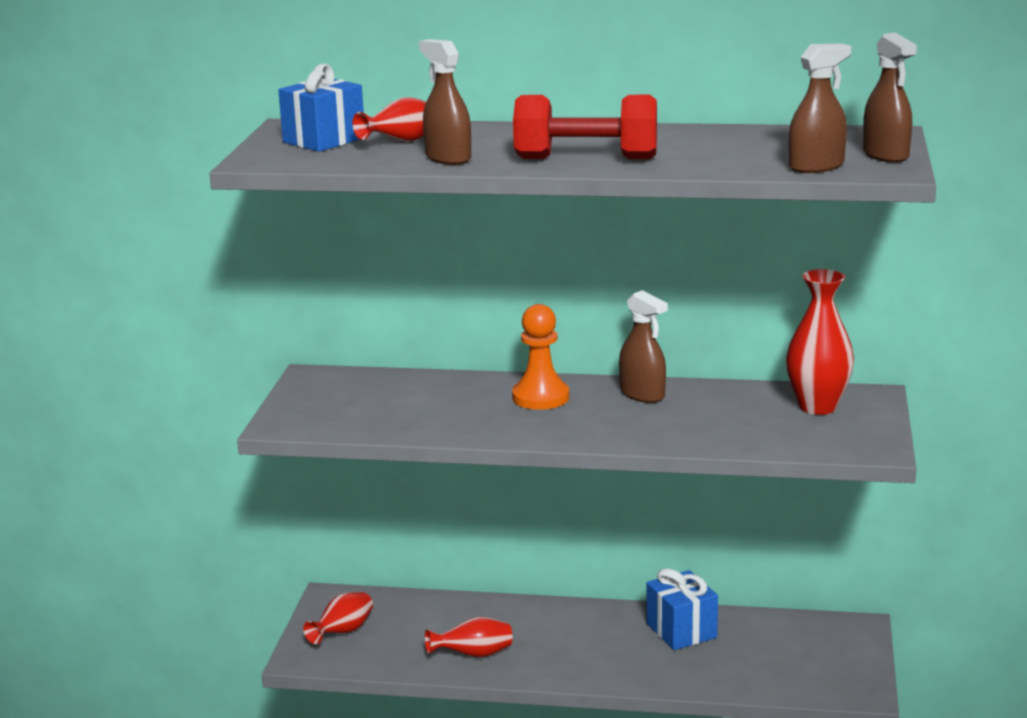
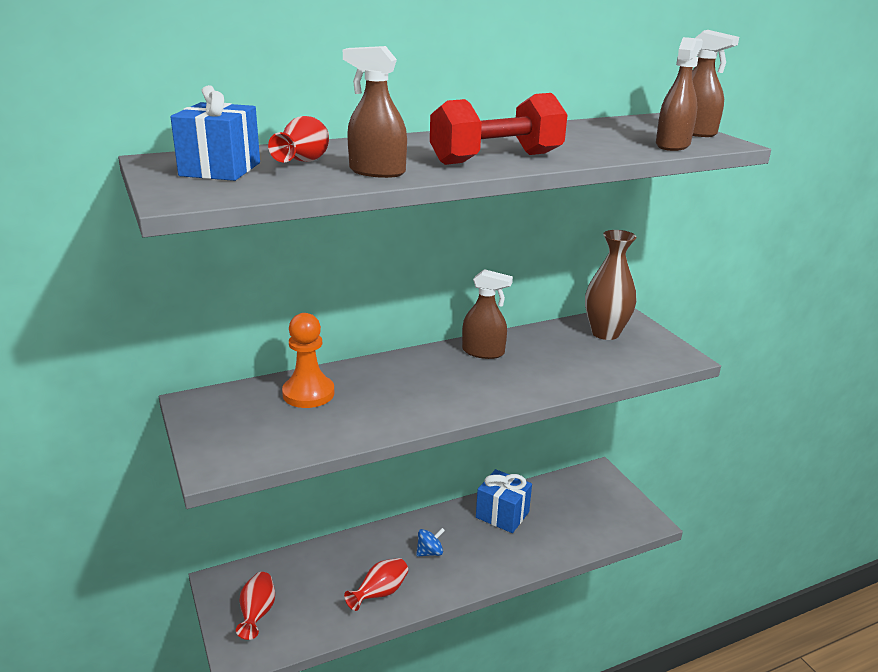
camera: 35 degrees left, 5 degrees up
orange pawn [512,304,569,410] -> orange pawn moved to [282,313,334,408]
red vase [786,269,854,415] -> brown vase [585,230,637,340]
none -> blue spinning top [416,528,445,557]

